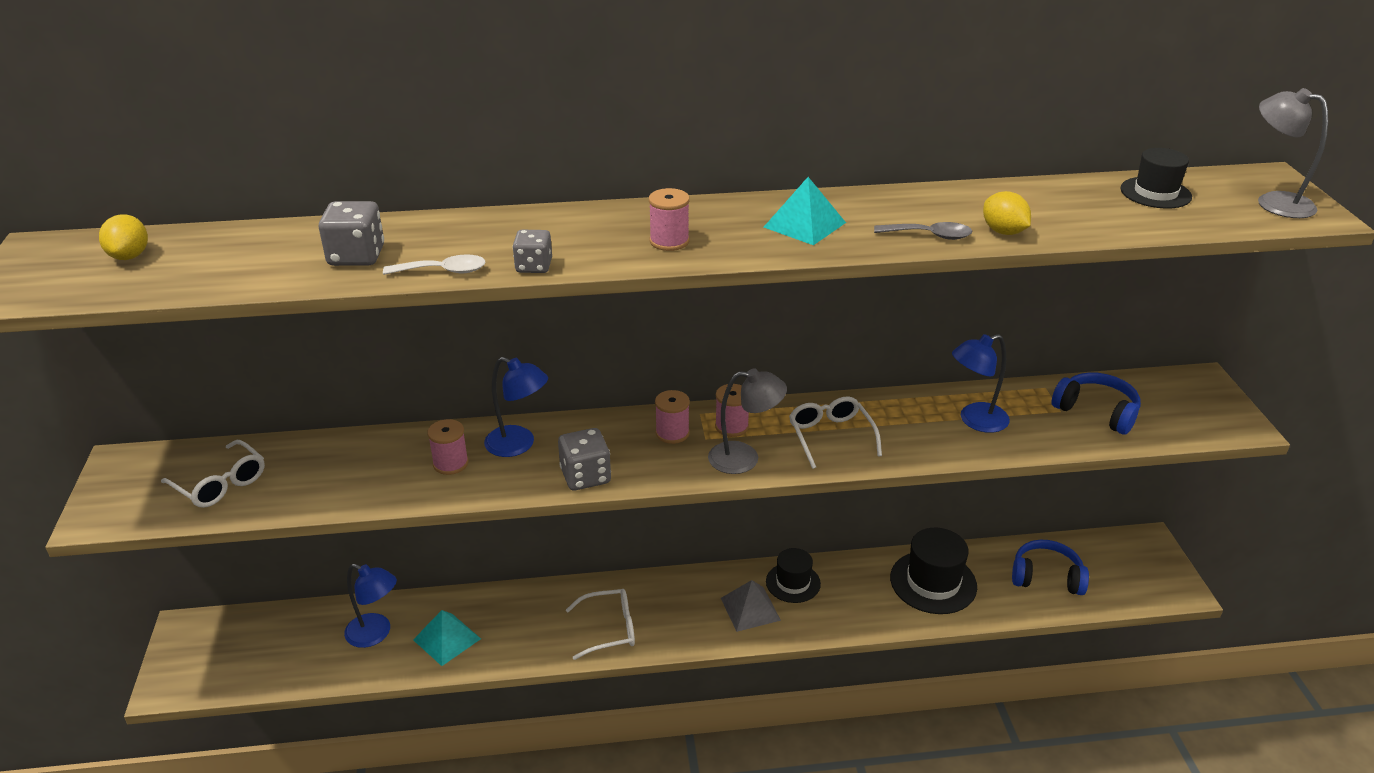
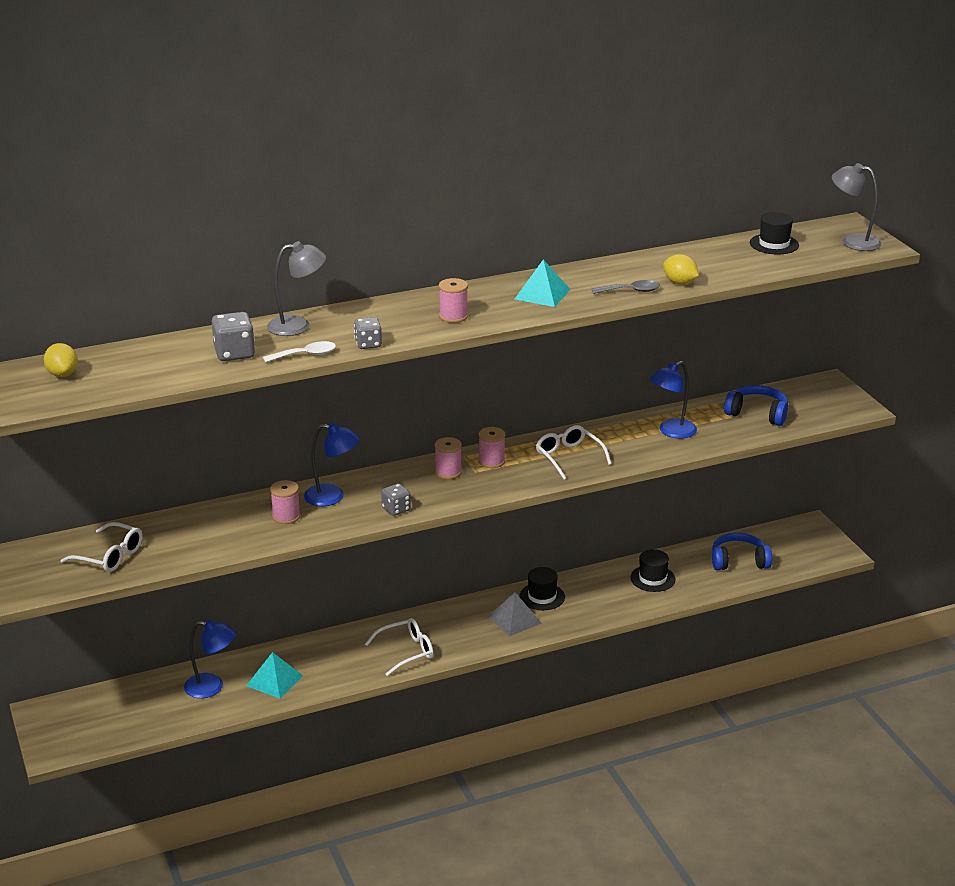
camera: 15 degrees left, 5 degrees down
grey dice [558,428,611,490] -> grey dice [381,483,411,516], size x0.66
grey lamp [708,369,787,474] -> grey lamp moved to [267,241,326,336]
black hat [890,528,977,614] -> black hat [630,549,675,592], size x0.64

